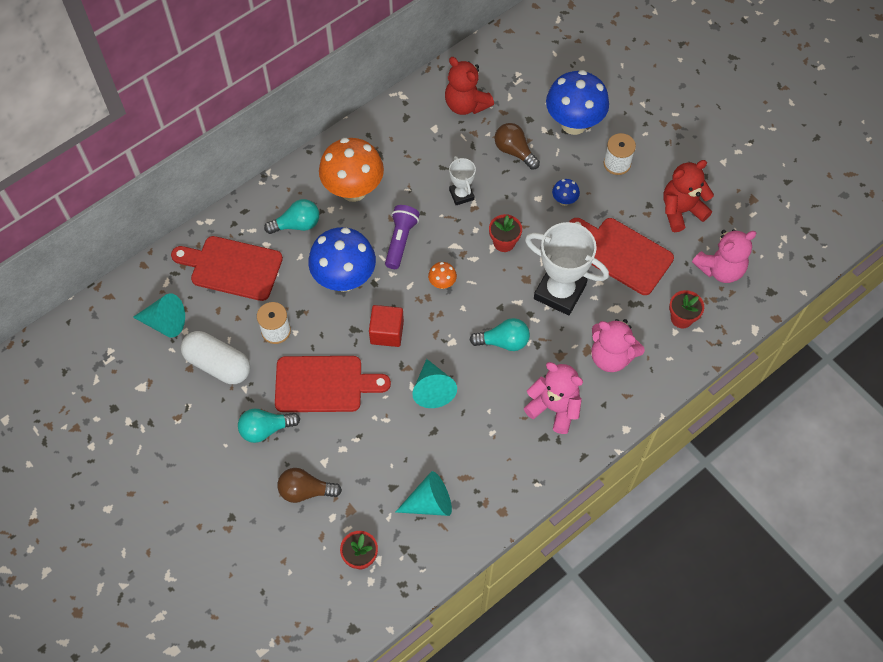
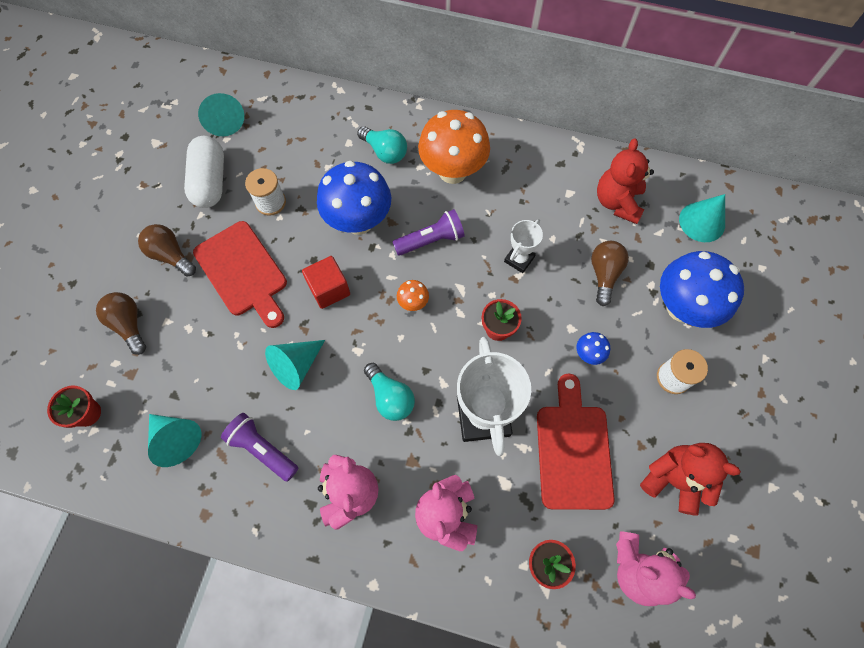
camera: 55 degrees right, 5 degrees up
red cutting board [171,236,283,301] -> none
turquoise light bulb [238,409,300,443] -> brown light bulb [138,224,196,277]
none -> purple flashlight [221,413,298,482]
none -> turquoise cone [679,194,725,242]

